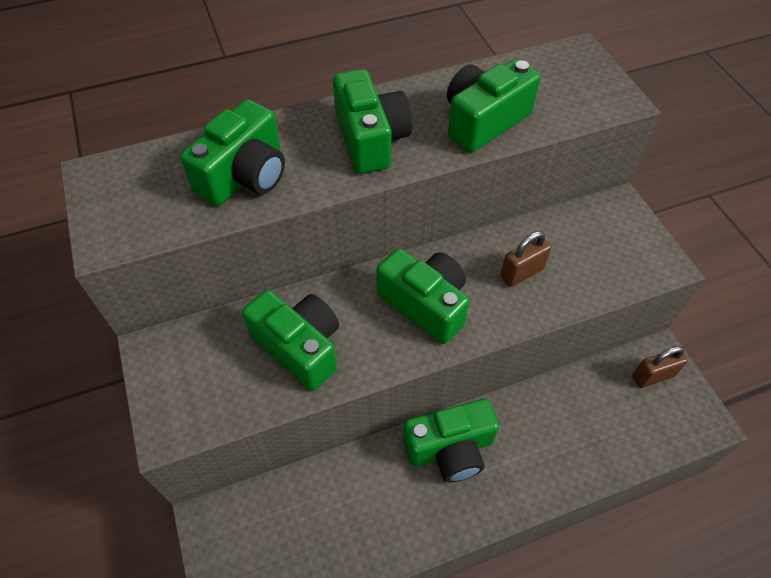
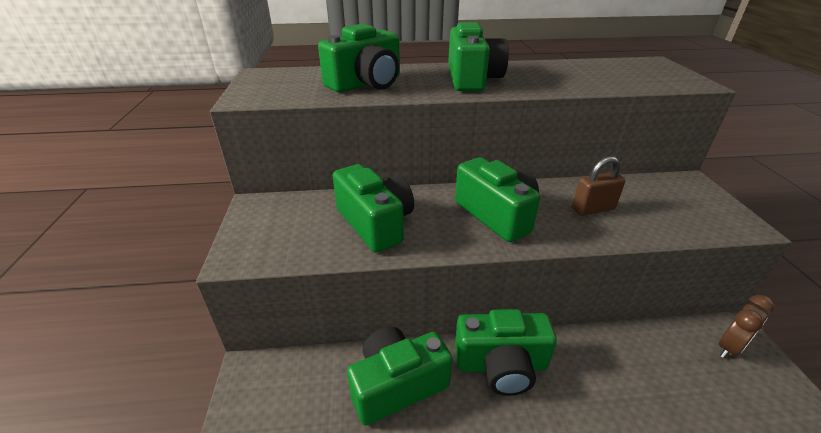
camera: 15 degrees right, 20 degrees down
green camera [447,59,541,153] -> green camera moved to [347,327,453,426]
brown padlock [632,346,688,388] -> brown clock [718,295,775,358]

